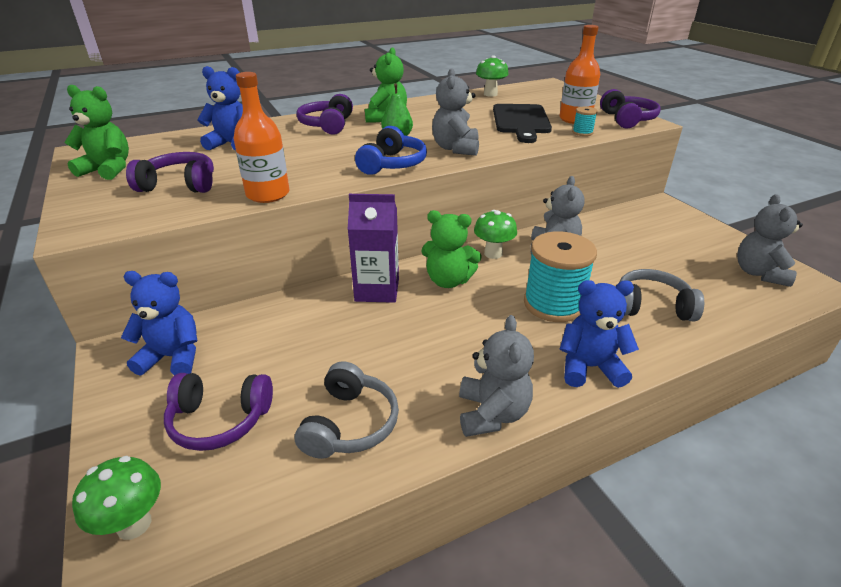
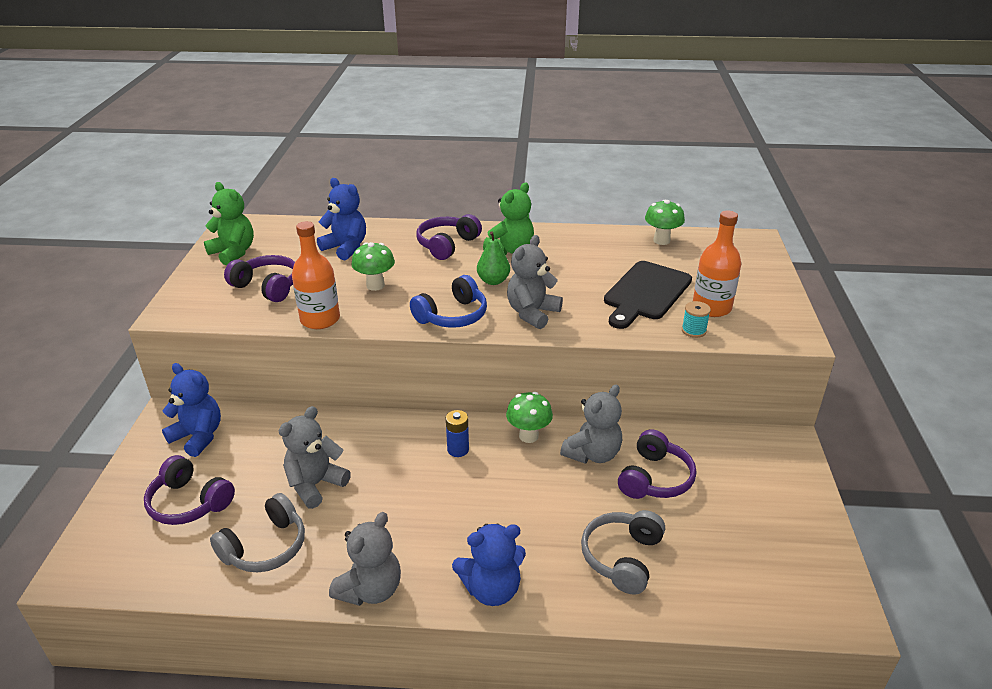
camera: 30 degrees right, 0 degrees up
green mushroom [72,456,161,540] -> green mushroom moved to [352,242,395,291]
purple carton [348,194,399,303] -> none
green teddy bear [421,210,482,288] -> blue battery [446,410,469,457]
turquoise spool [524,231,597,322] -> none
blue teddy bear [560,280,639,388] -> blue teddy bear turned 135 degrees clockwise [452,524,526,606]
purple headphones [600,89,661,129] -> purple headphones moved to [618,429,696,499]
grey headphones [619,269,704,321] -> grey headphones turned 105 degrees counterclockwise [581,510,665,595]
grey teddy bear [737,194,803,287] -> grey teddy bear moved to [279,406,351,509]

